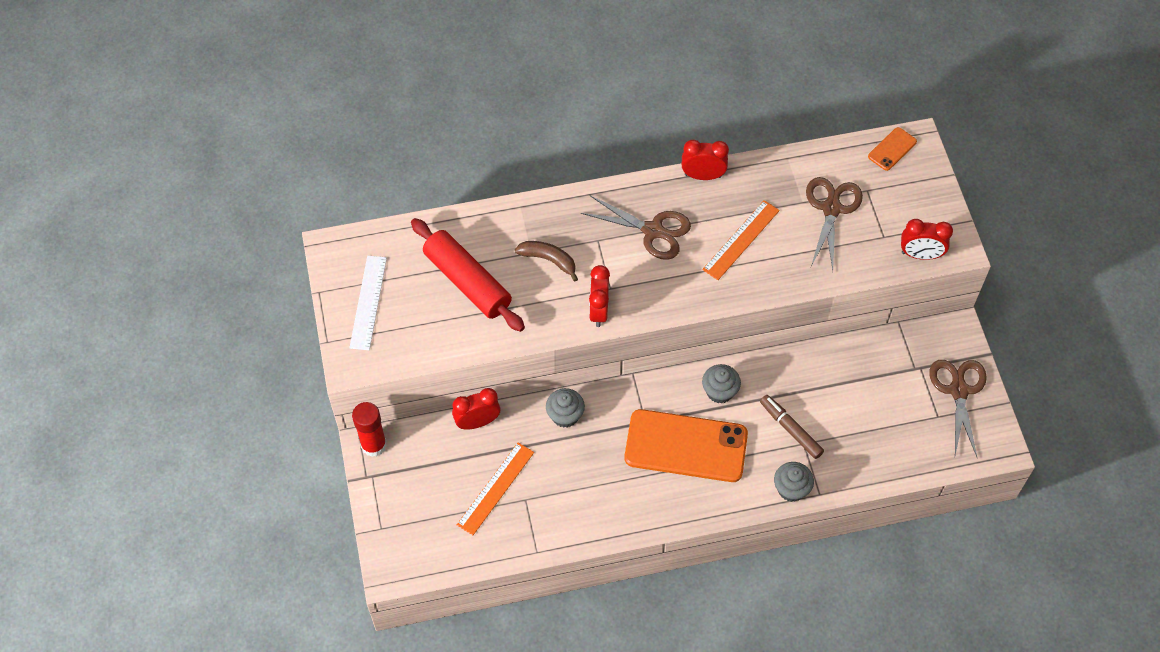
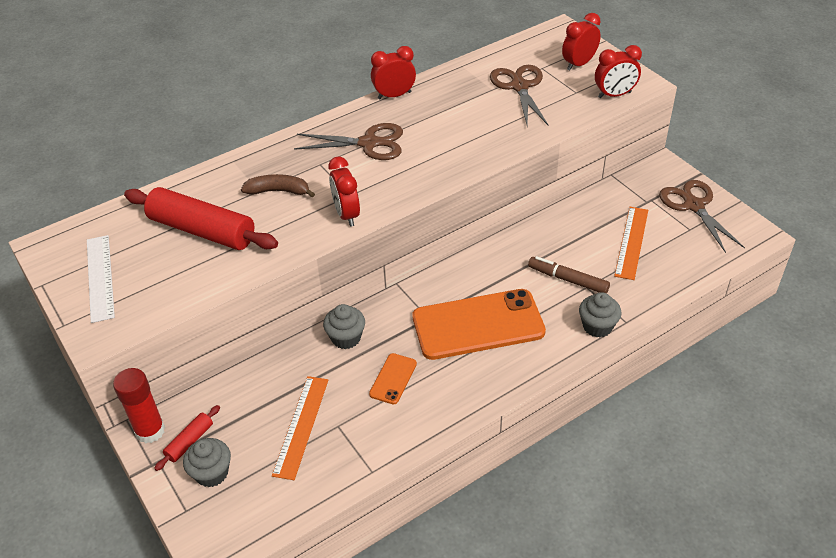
camera: 20 degrees left, 15 degrees down
red clock [452,388,501,430] -> red clock moved to [562,13,601,71]
orange ruler [702,200,780,280] -> orange ruler moved to [614,207,648,280]
grey cupcake [702,364,741,404] -> grey cupcake moved to [183,438,231,487]
orange phone [868,127,917,171] -> orange phone moved to [369,353,417,404]
none -> red rolling pin [154,405,220,471]

